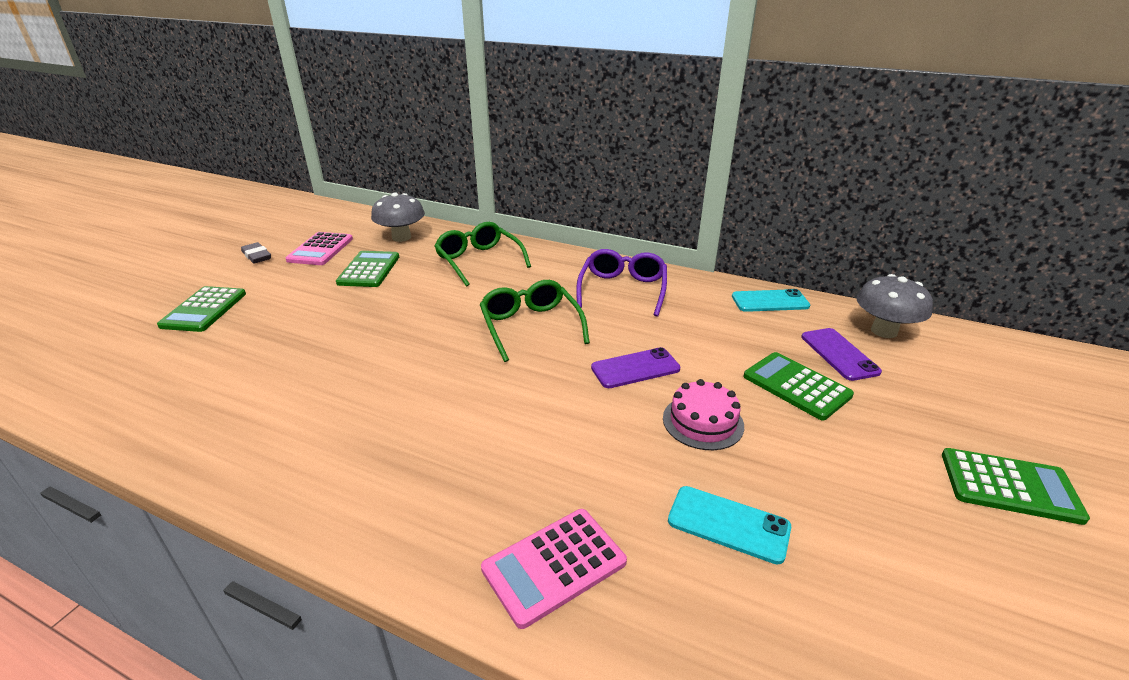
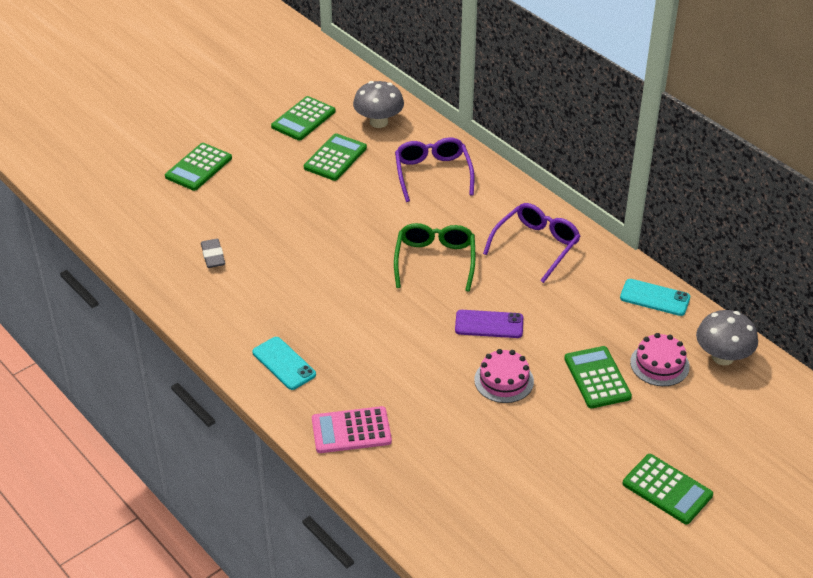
camera: 25 degrees right, 10 degrees up
grey eraser [241,242,271,264] -> grey eraser moved to [201,239,225,268]
pink calculator [286,232,353,265] -> green calculator [271,96,336,141]
green glasses [434,222,531,287] -> purple glasses [395,138,474,202]
turquoise phone [668,486,791,565] -> turquoise phone moved to [252,337,316,390]
purple phone [801,328,882,381] -> pink cake [630,333,690,386]

